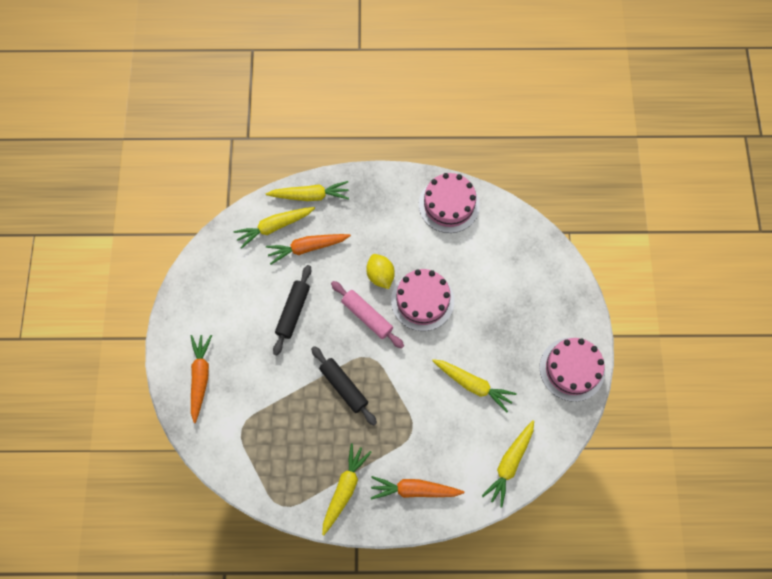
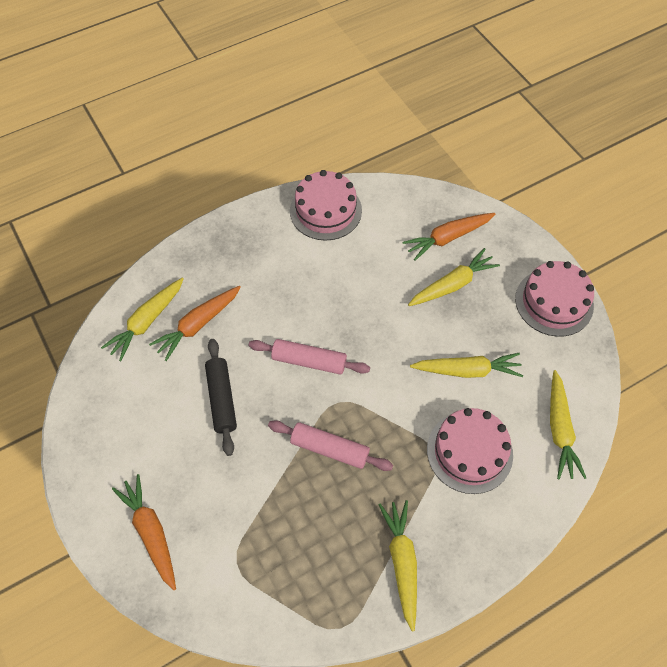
camera: 30 degrees left, 10 degrees down
yellow carrot [266,181,349,201] -> yellow carrot moved to [408,248,500,306]
black rolling pin [311,346,377,426] -> pink rolling pin [268,420,393,471]
yellow lemon [366,254,395,289] -> none
orange carrot [371,476,464,499] -> orange carrot moved to [403,213,495,261]
pink cake [391,269,454,331] -> pink cake moved to [427,408,513,494]

